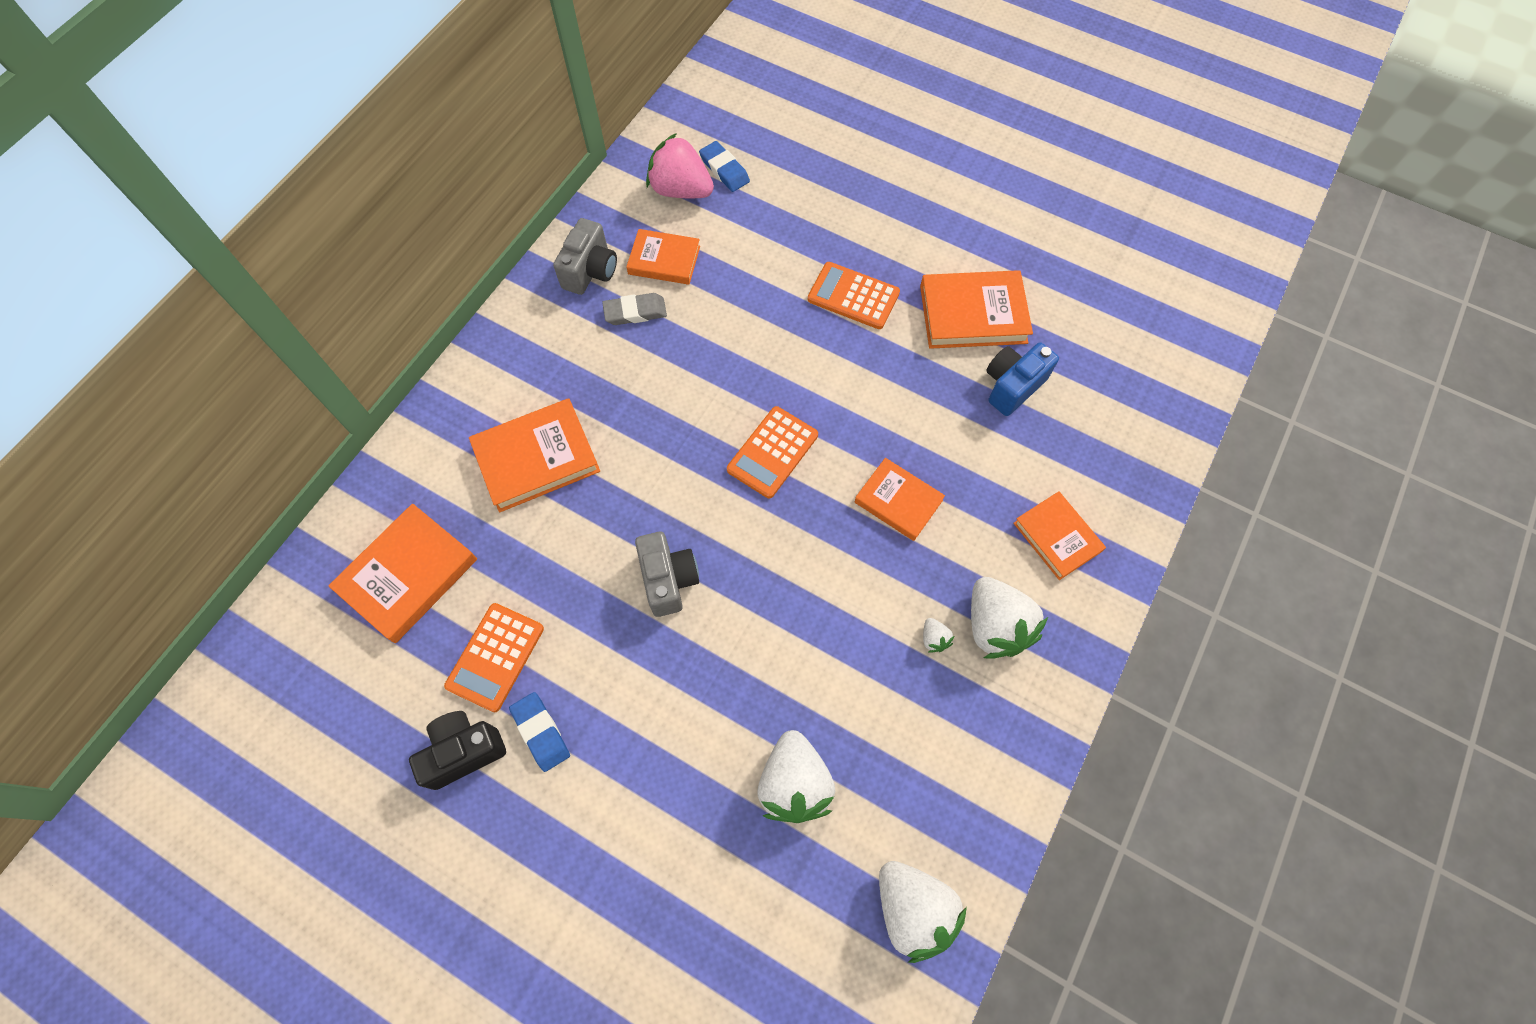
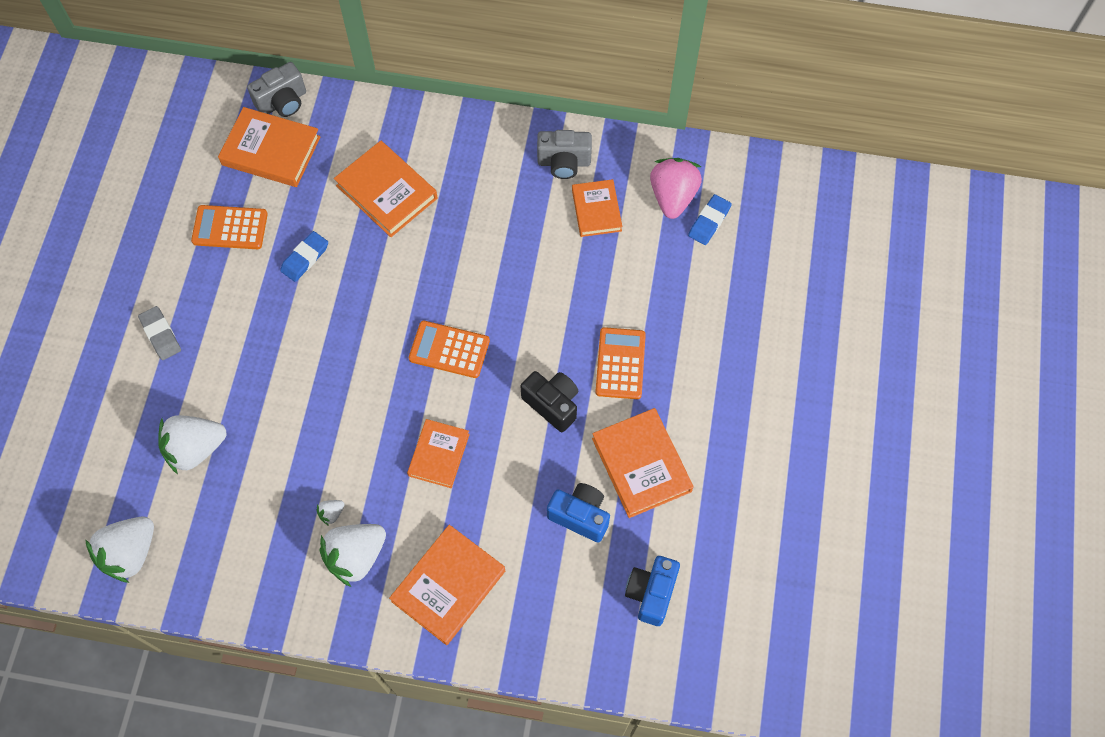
camera: 70 degrees right, 0 degrees up
black camera [409,711,506,790] -> black camera moved to [521,371,578,432]
blue eraser [509,692,570,772] -> blue eraser moved to [280,231,328,282]
grey eraser [602,293,667,325] -> grey eraser moved to [138,306,181,360]
grey camera [635,532,699,617] -> grey camera moved to [247,62,306,117]
orange book [1013,491,1106,580] -> orange book [389,525,505,645], size x1.52
none -> blue camera [625,556,680,626]

